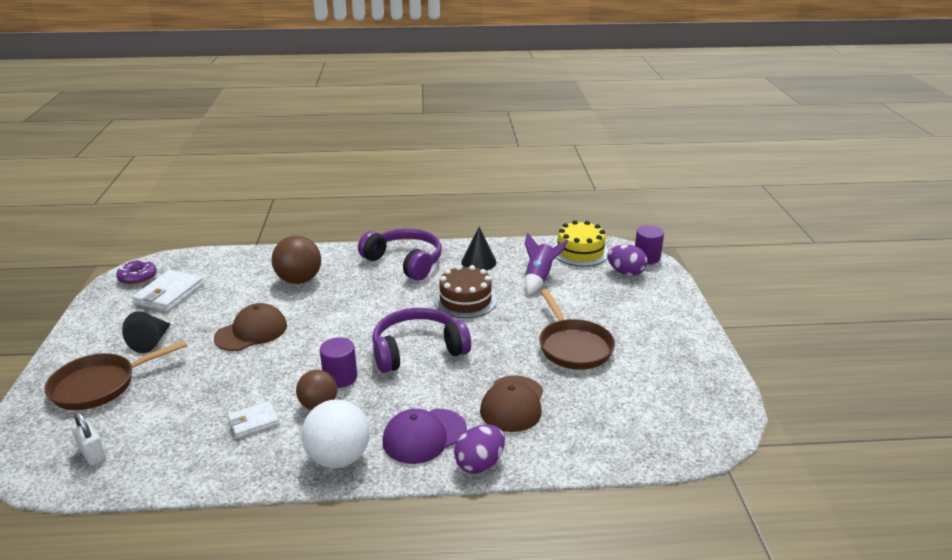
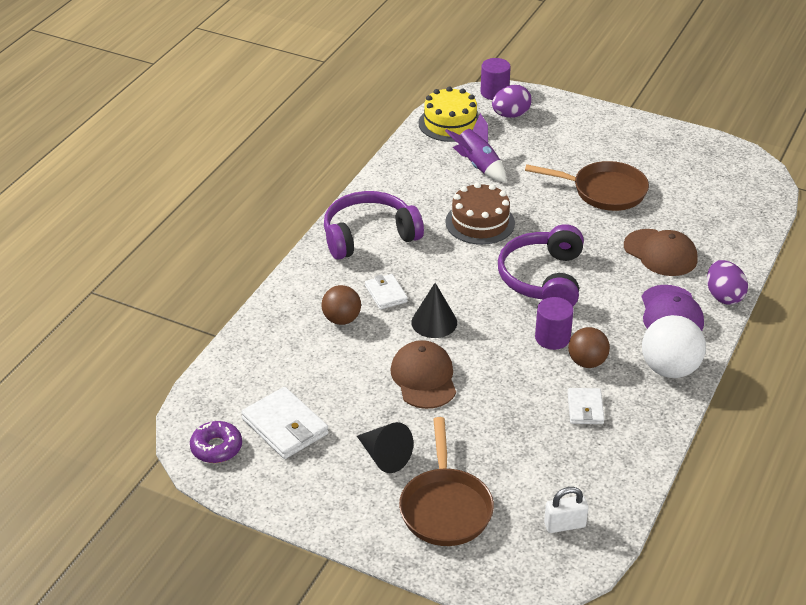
camera: 60 degrees left, 10 degrees up
brown ball [272,235,321,284] -> brown ball [321,285,361,325], size x0.66
black cone [461,227,497,271] -> black cone moved to [411,283,457,338]
none -> white wallet [365,274,408,310]

